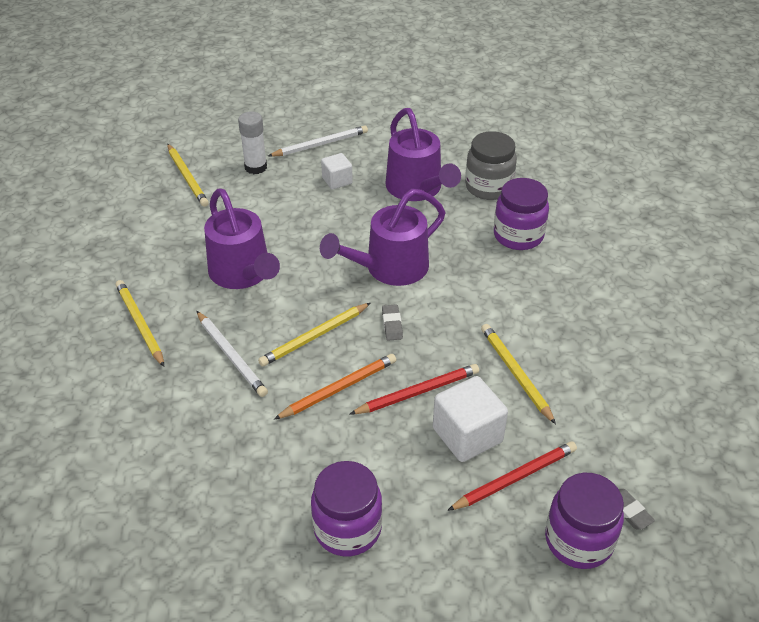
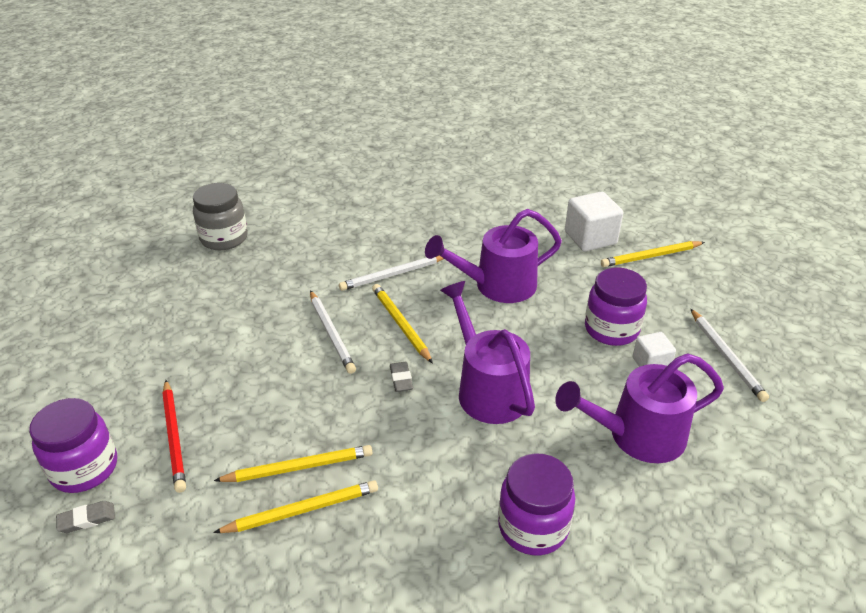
camera: 100 degrees right, 5 degrees down
yellow pencil [115,280,164,367] -> yellow pencil moved to [213,480,378,533]
white glue stick [238,111,267,174] -> none
orange pencil [274,354,396,419] -> white pencil [310,290,356,374]
purple jar [311,461,382,556] -> purple jar moved to [585,268,647,346]
red pencil [350,364,479,414] -> none
grey eraser [382,304,403,341] -> grey eraser turned 75 degrees clockwise [390,362,413,392]
white cube [433,376,508,462] -> white cube moved to [565,192,623,251]
grey jar [465,131,517,200] -> grey jar moved to [193,183,248,250]

